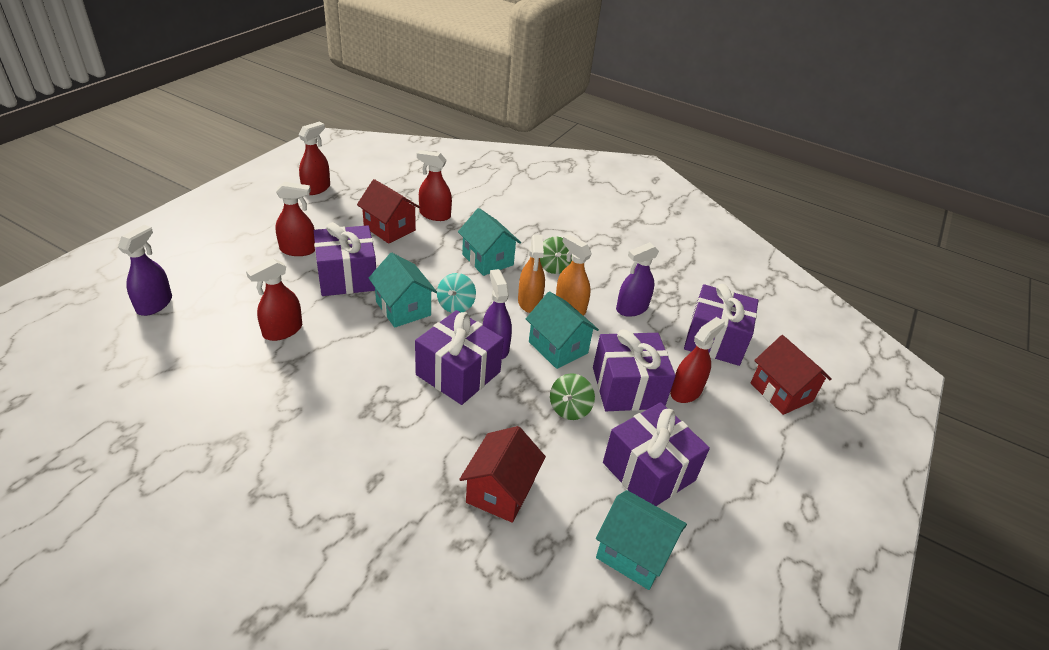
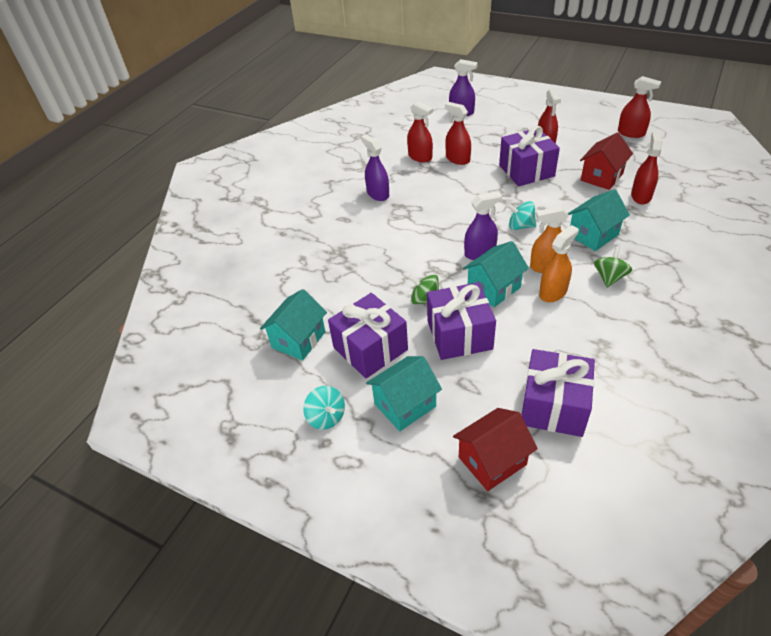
camera: 95 degrees right, 5 degrees up
turquoise house [368,253,437,328] -> turquoise house moved to [366,356,442,431]
purple gift [415,310,504,405] -> none
red house [459,426,546,523] -> none
green spinning top [540,237,572,274] -> green spinning top turned 120 degrees clockwise [594,246,632,288]
purple spray bottle [616,242,659,317] -> purple spray bottle moved to [361,134,389,201]
red spray bottle [670,317,725,403] -> red spray bottle moved to [407,101,433,162]
none -> turquoise spinning top [303,386,345,430]

